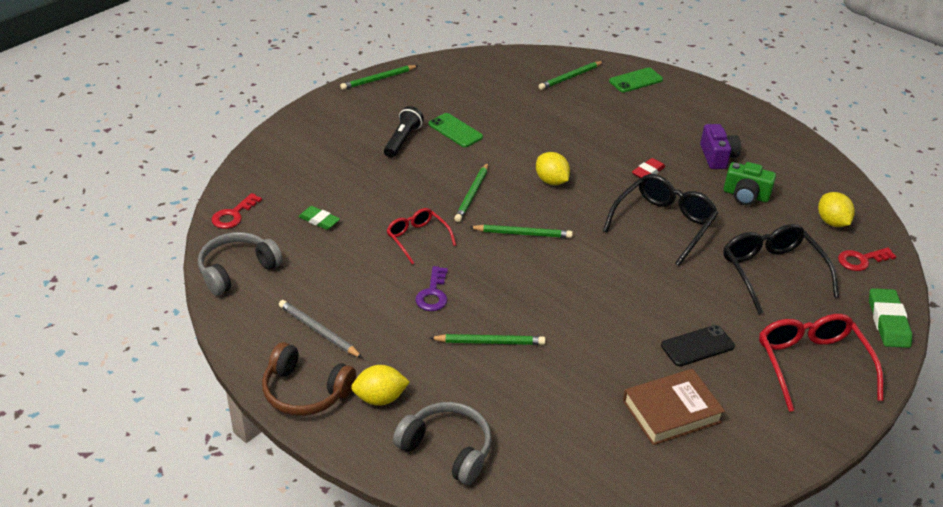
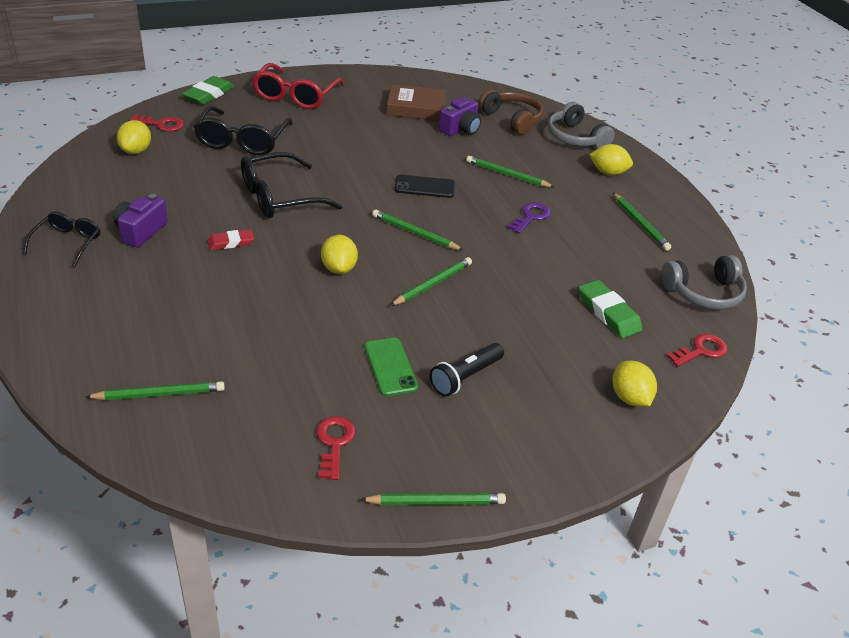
camera: 155 degrees left, 0 degrees up
brown headphones [262,342,356,416] -> brown headphones moved to [478,89,543,135]
grey pencil [279,300,363,358] -> green pencil [613,193,671,251]
green eraser [298,206,340,230] -> green eraser [579,280,643,338], size x1.55
red glasses [386,208,456,264] -> none
green phone [609,68,663,93] -> none
black phone [661,325,735,366] -> black phone moved to [395,175,455,198]
green camera [724,162,776,205] -> none
none -> black glasses [23,212,100,267]
none -> red key [316,416,356,480]
none -> purple camera [439,97,481,136]
none -> yellow lemon [613,361,657,407]

